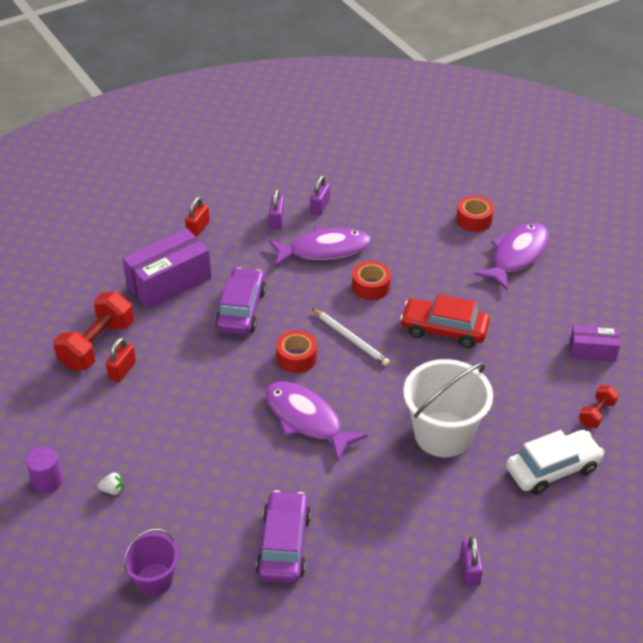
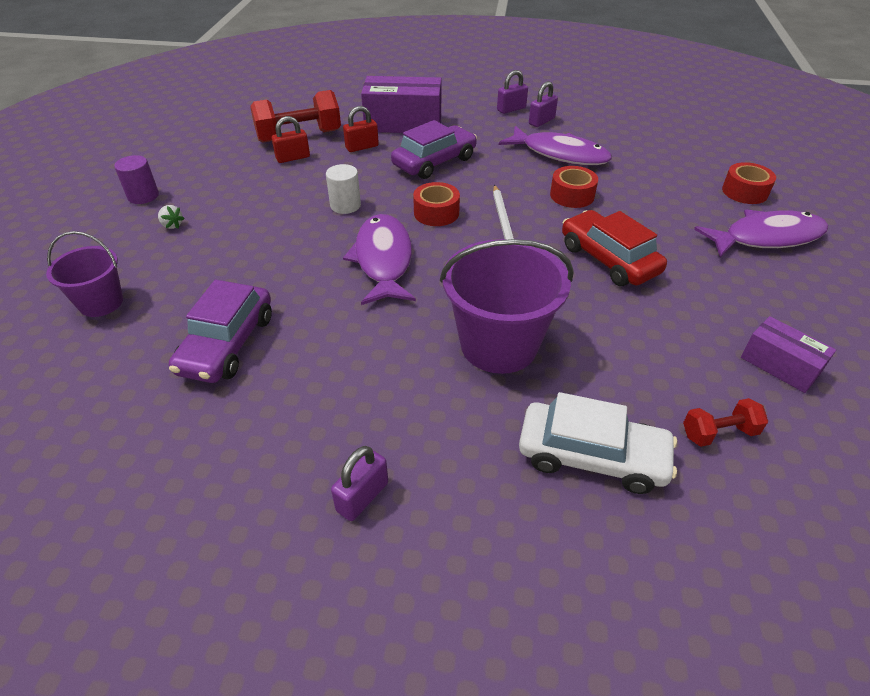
camera: 40 degrees right, 0 degrees up
red padlock [185,197,210,237] -> red padlock moved to [343,106,379,152]
purple car [256,490,311,583] -> purple car turned 150 degrees clockwise [169,280,272,383]
purple padlock [310,175,330,216] -> purple padlock moved to [497,70,528,114]
white bucket [403,359,493,457] -> purple bucket [440,239,574,374]
none -> white cylinder [326,164,361,214]

